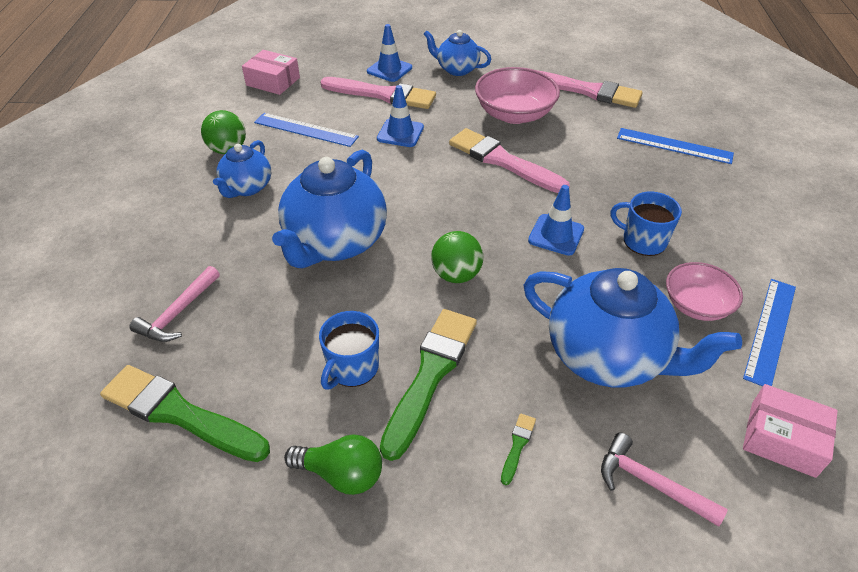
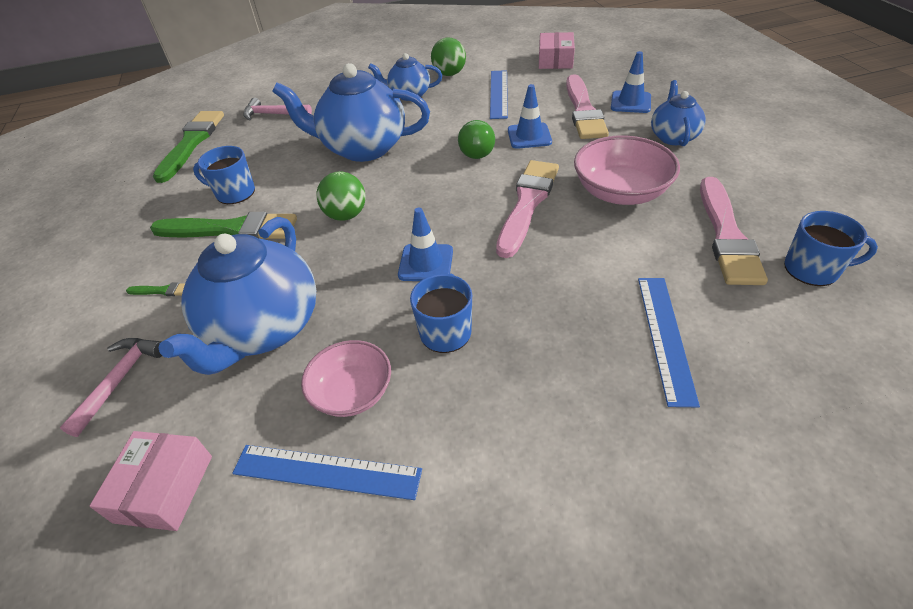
camera: 75 degrees right, 0 degrees up
green light bulb [284,435,382,495] -> green light bulb moved to [458,120,495,159]
none -> blue mug [784,211,878,286]

